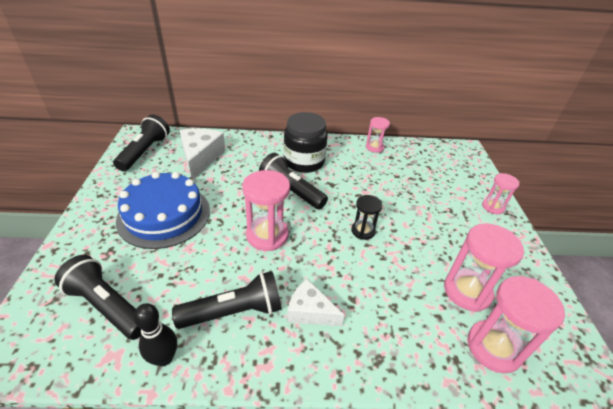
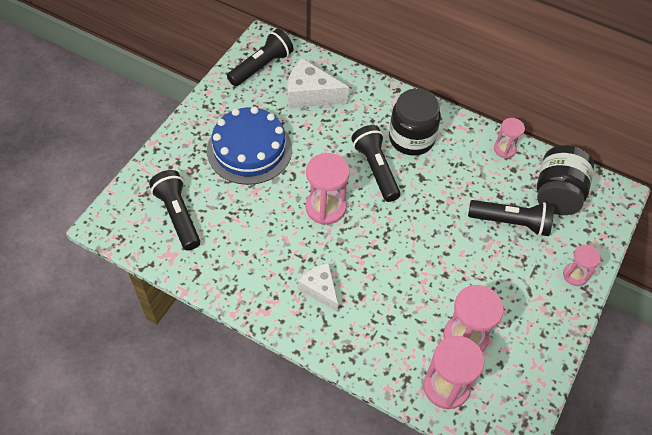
camera: 30 degrees right, 15 degrees up
black bowling pin [134,303,177,366] -> none
black flashlight [172,271,282,329] -> black flashlight moved to [468,200,554,236]
white cheese [179,129,225,180] -> white cheese turned 105 degrees counterclockwise [287,58,349,108]
black hourglass [351,195,382,240] -> none
none -> black jar [537,145,594,215]

